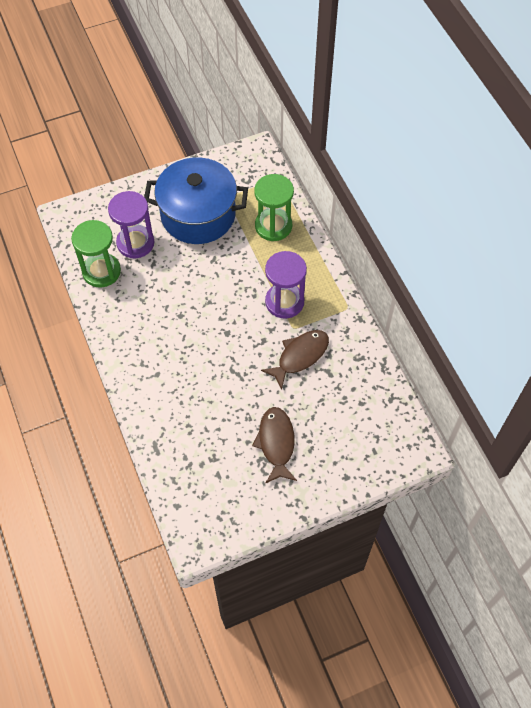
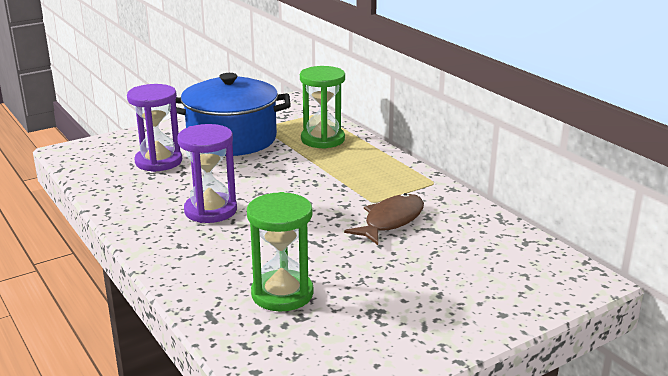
camera: 10 degrees left, 35 degrees down
green hourglass [71,220,121,288] -> green hourglass moved to [247,192,314,312]
brown fish [252,407,297,483] -> none
purple hourglass [265,251,307,318] -> purple hourglass moved to [177,124,237,223]

